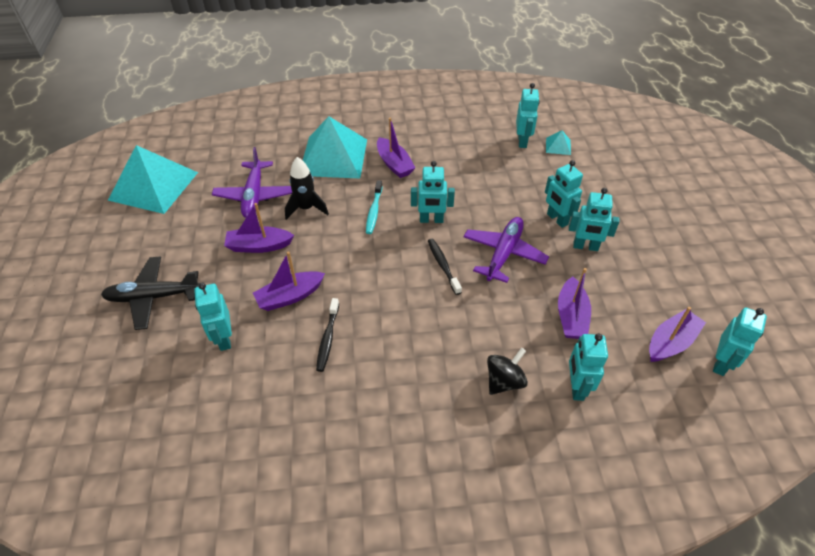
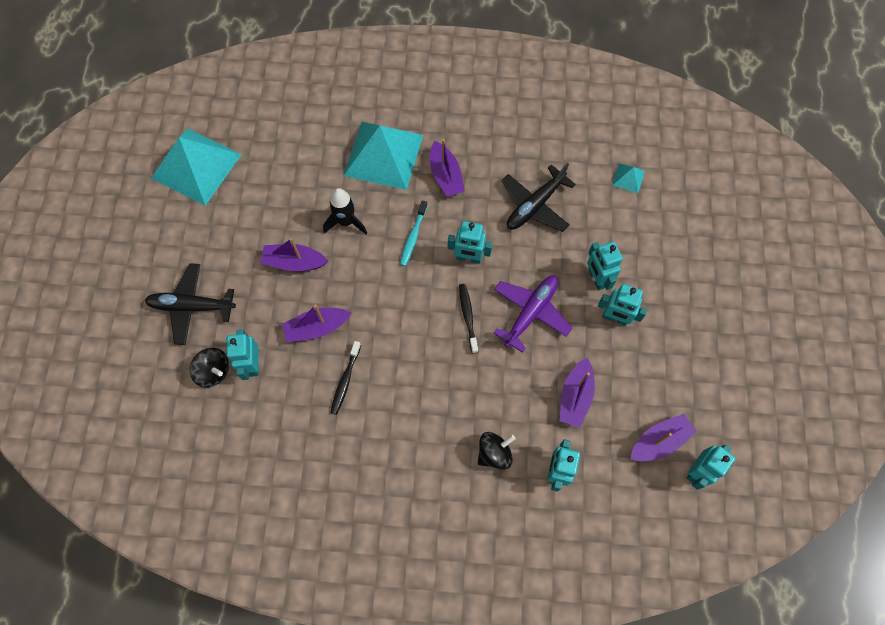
camera: 10 degrees right, 20 degrees up
purple plane [212,147,292,218] -> none
turquoise robot [516,83,539,148] -> none
none -> black spinning top [190,348,229,388]
none -> black plane [501,163,576,232]

